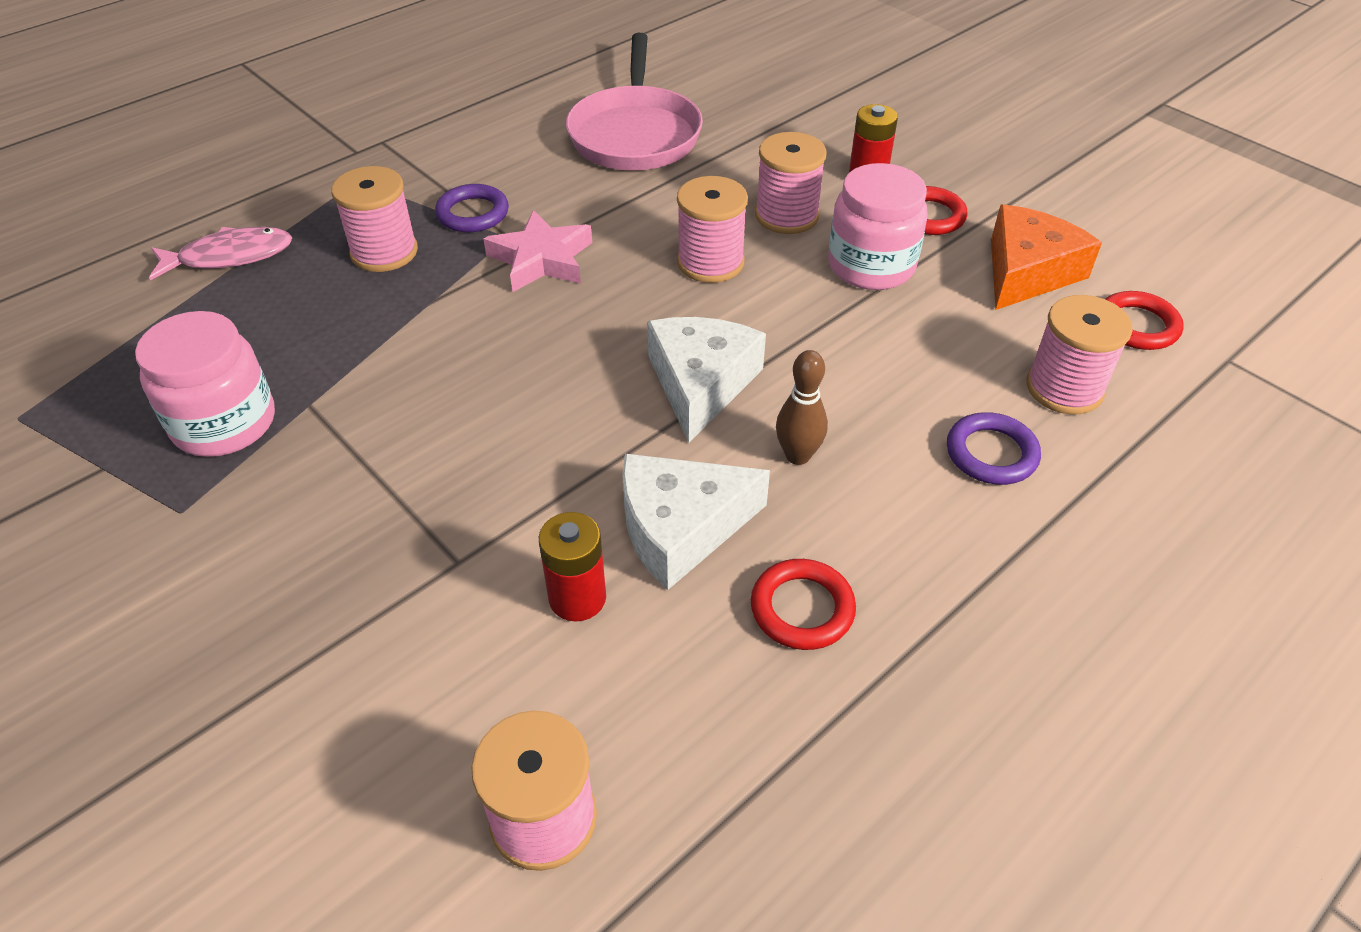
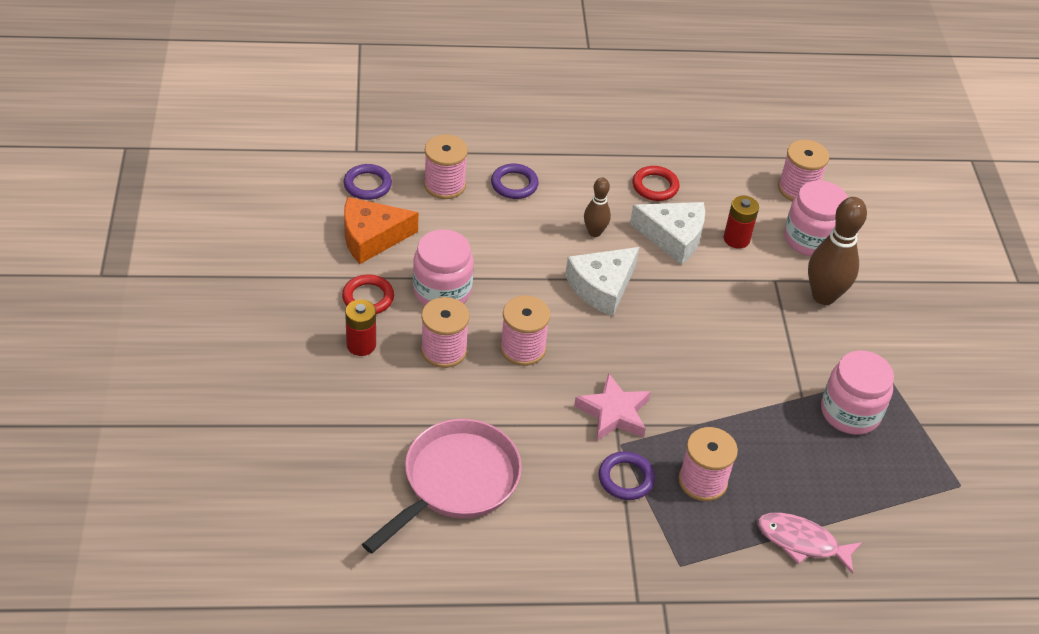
camera: 145 degrees left, 0 degrees up
red ring [1105,291,1184,350] -> purple ring [344,164,392,200]
none -> pink jar [784,180,848,256]
none -> brown bowling pin [808,197,867,305]

